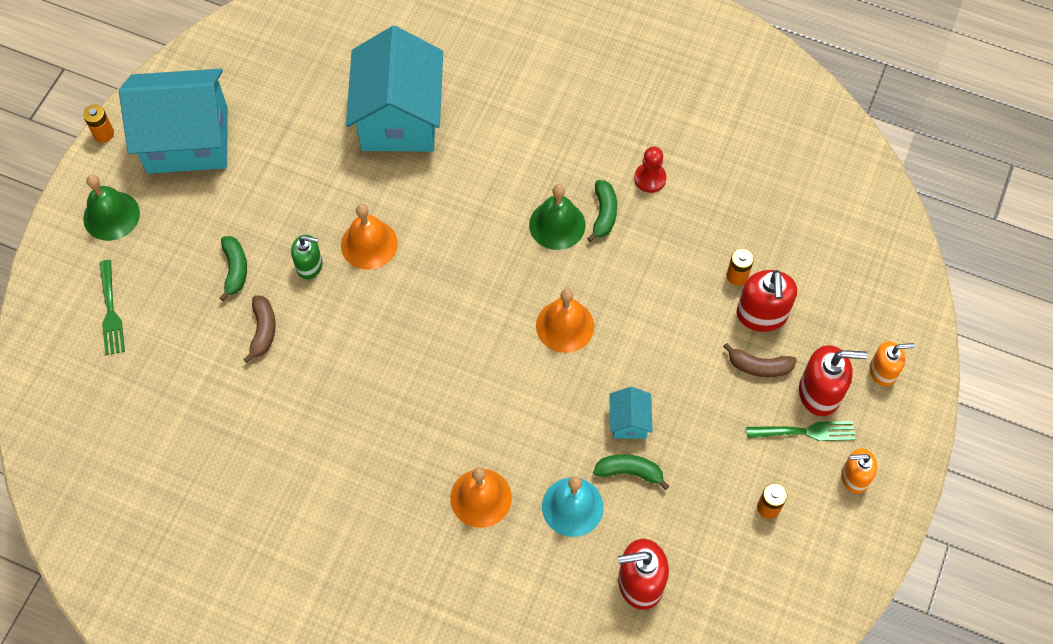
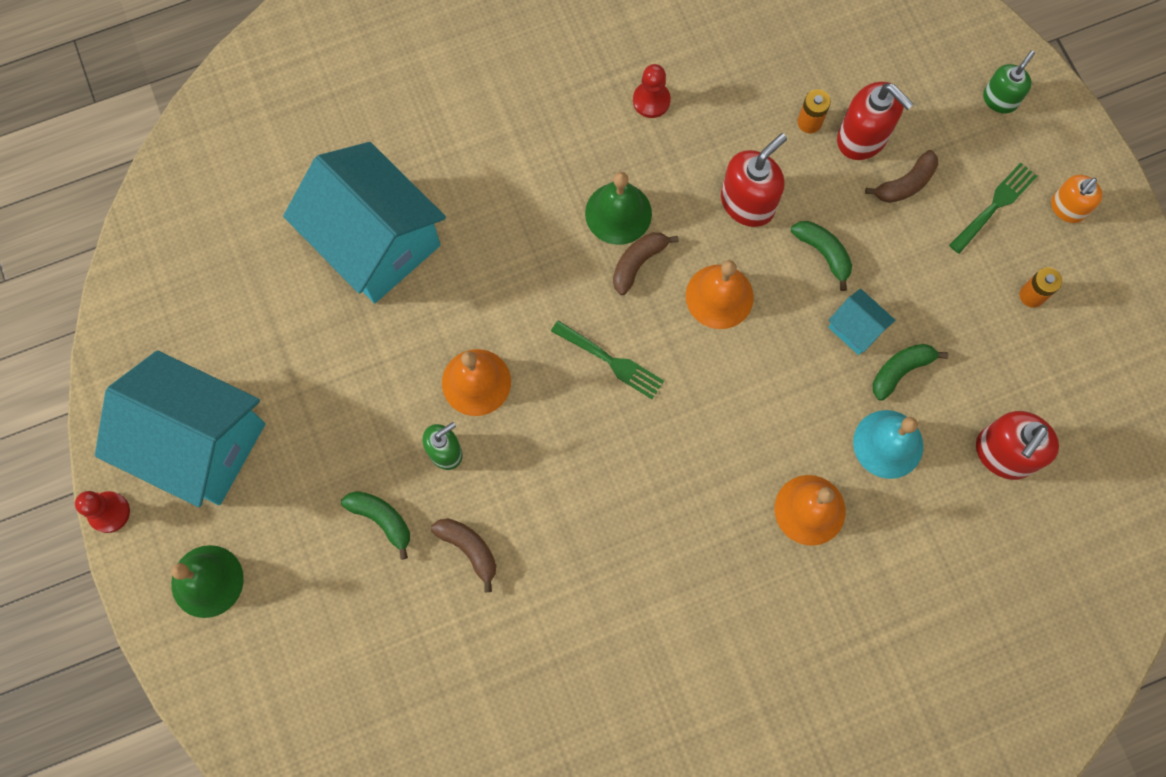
camera: 45 degrees left, 10 degrees up
orange battery [83,104,114,143] -> red pawn [75,491,130,533]
green fork [100,260,125,355] -> green fork moved to [551,320,664,399]
turquoise house [119,69,228,174] -> turquoise house turned 75 degrees clockwise [95,350,265,507]
green banana [587,180,617,242] -> green banana moved to [791,221,852,291]
red soap dispenser [799,345,868,416] -> red soap dispenser moved to [721,133,787,227]
orange soap dispenser [870,341,915,386] -> green soap dispenser [983,51,1035,114]
none -> brown banana [613,232,679,295]

